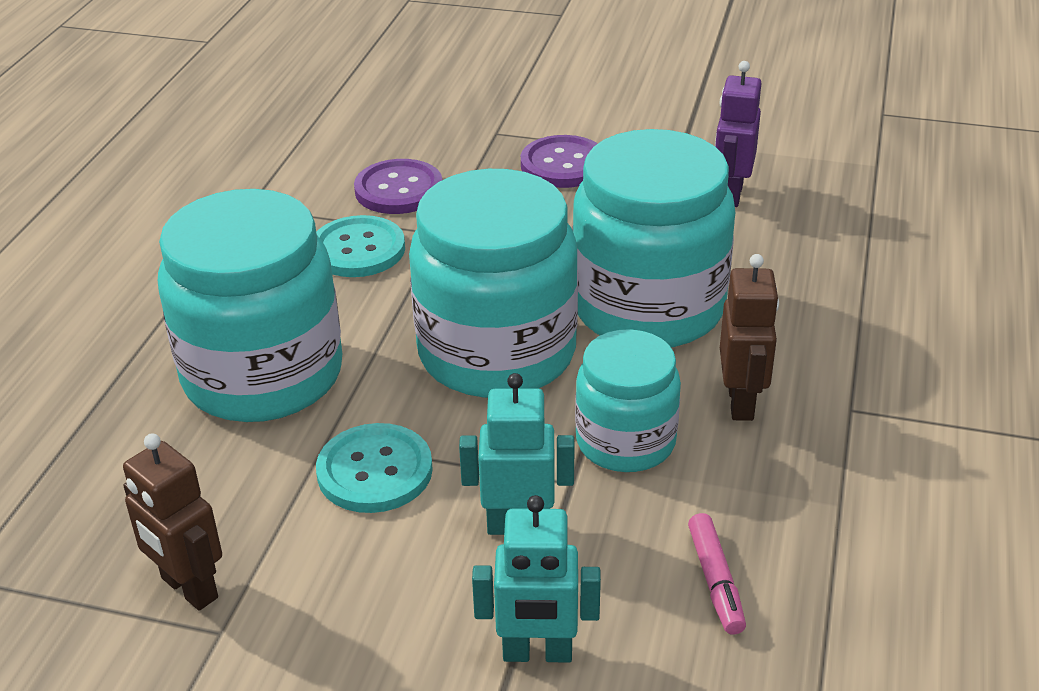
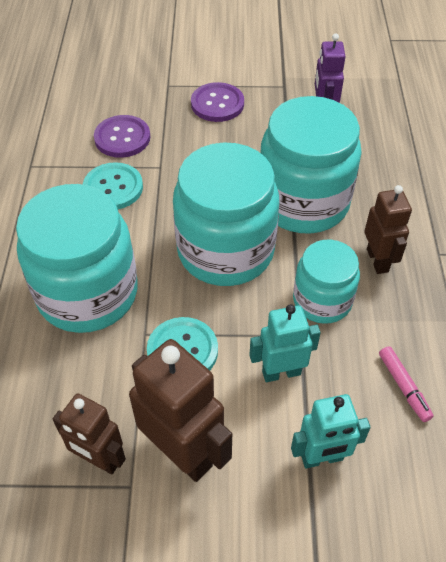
camera: 15 degrees left, 15 degrees up
none -> brown robot [129,339,232,482]

